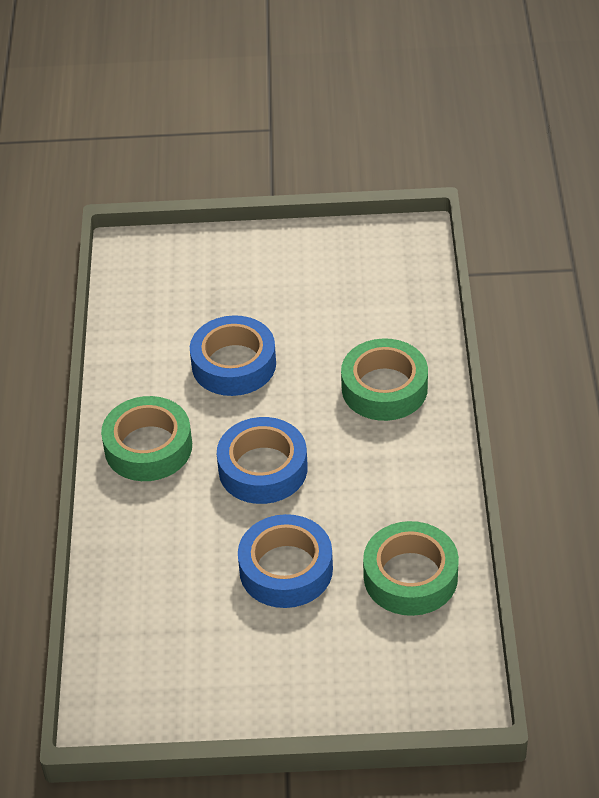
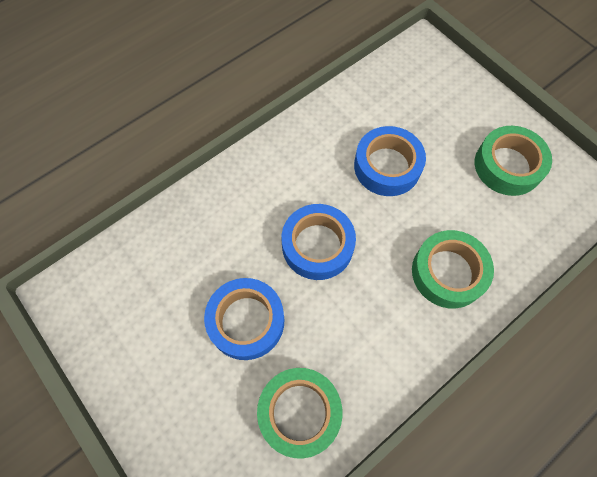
camera: 50 degrees right, 20 degrees up
green tape [101,396,192,481] -> green tape moved to [475,126,552,196]

